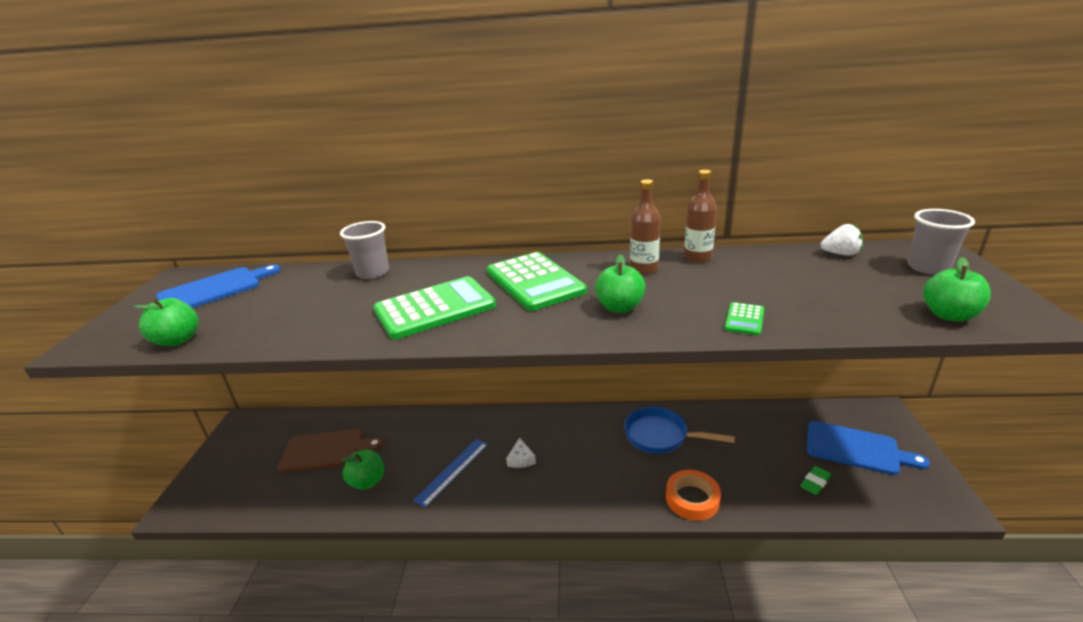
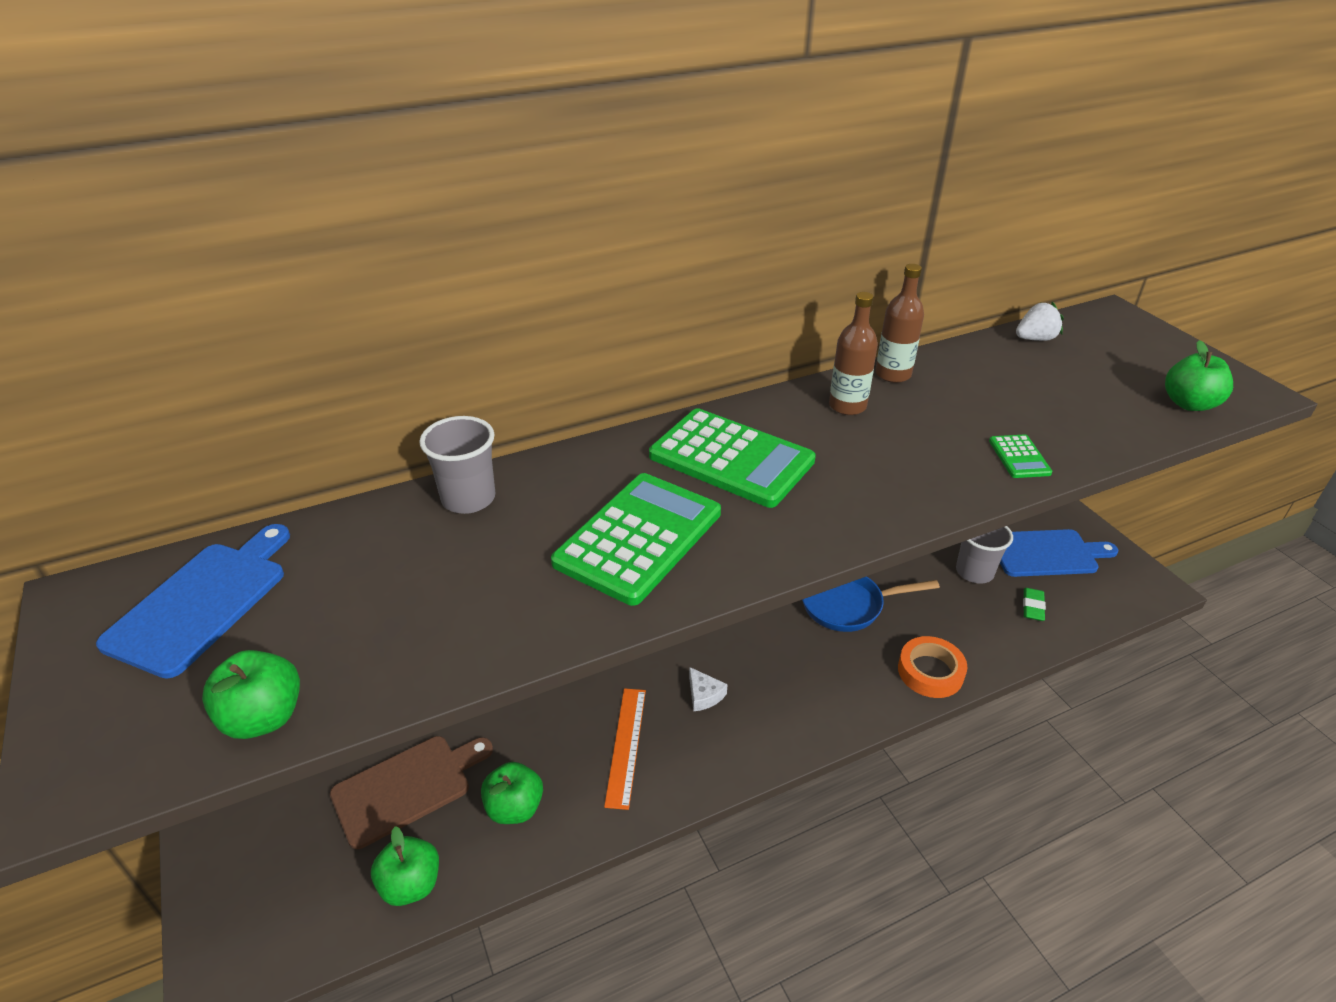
camera: 30 degrees left, 10 degrees up
blue ruler [413,439,488,508] -> orange ruler [604,688,646,810]
green apple [595,254,646,313] -> green apple moved to [371,826,439,906]
grey cup [908,209,975,275] -> grey cup moved to [956,526,1013,584]

